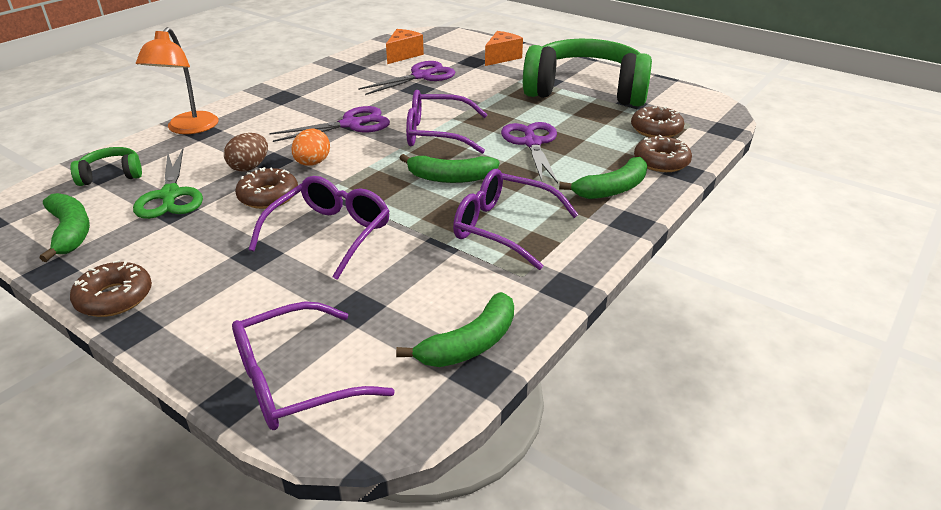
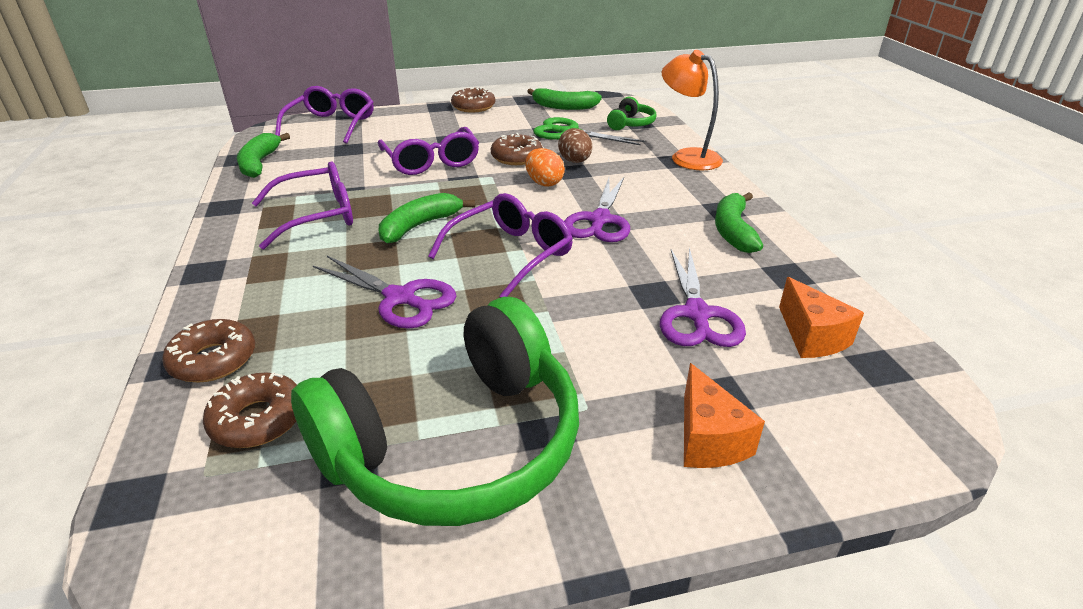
camera: 130 degrees right, 0 degrees up
green banana [559,157,647,199] -> green banana moved to [715,192,763,253]

